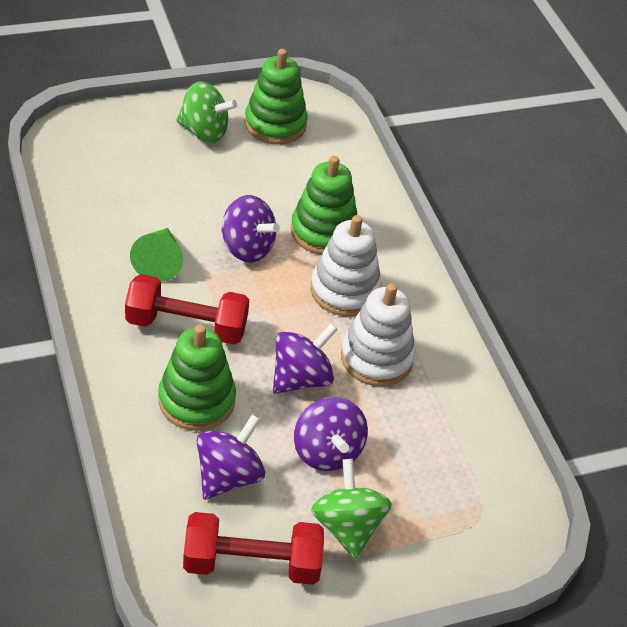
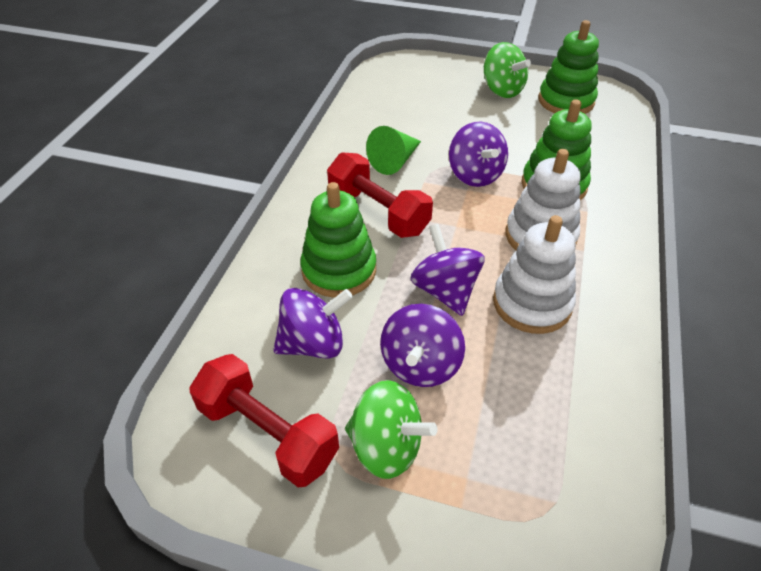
camera: 40 degrees right, 0 degrees up
purple spinning top [273,323,338,394] -> purple spinning top turned 105 degrees counterclockwise [410,224,485,316]
green spinning top [311,459,392,560] -> green spinning top turned 90 degrees clockwise [345,380,438,479]

